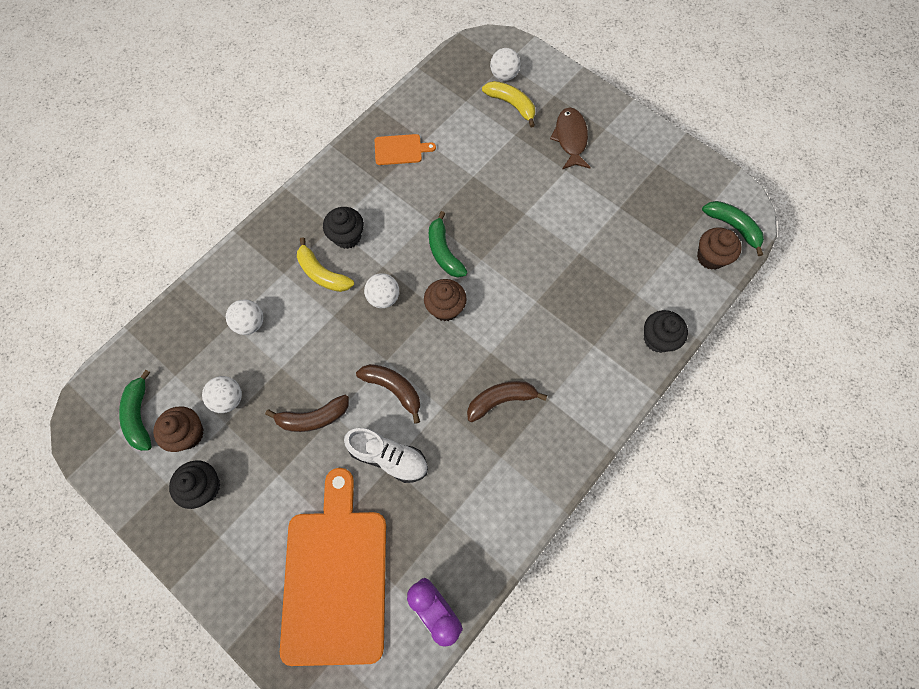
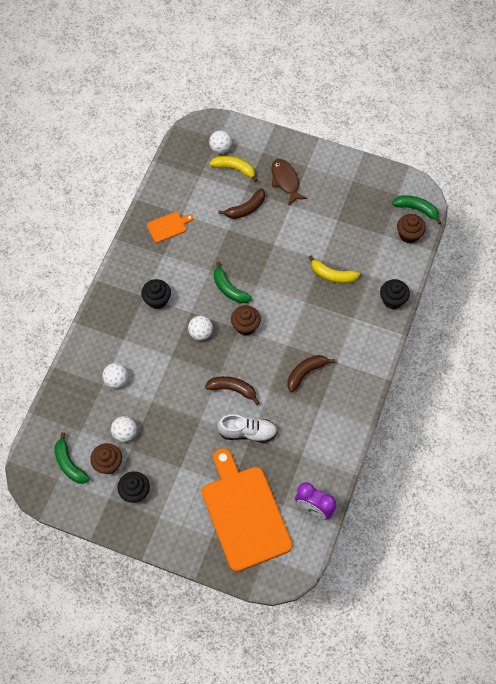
camera: 20 degrees left, 5 degrees down
brown banana [265,395,349,432] -> brown banana moved to [218,188,265,219]
yellow banana [297,238,354,292] -> yellow banana moved to [308,256,360,283]

